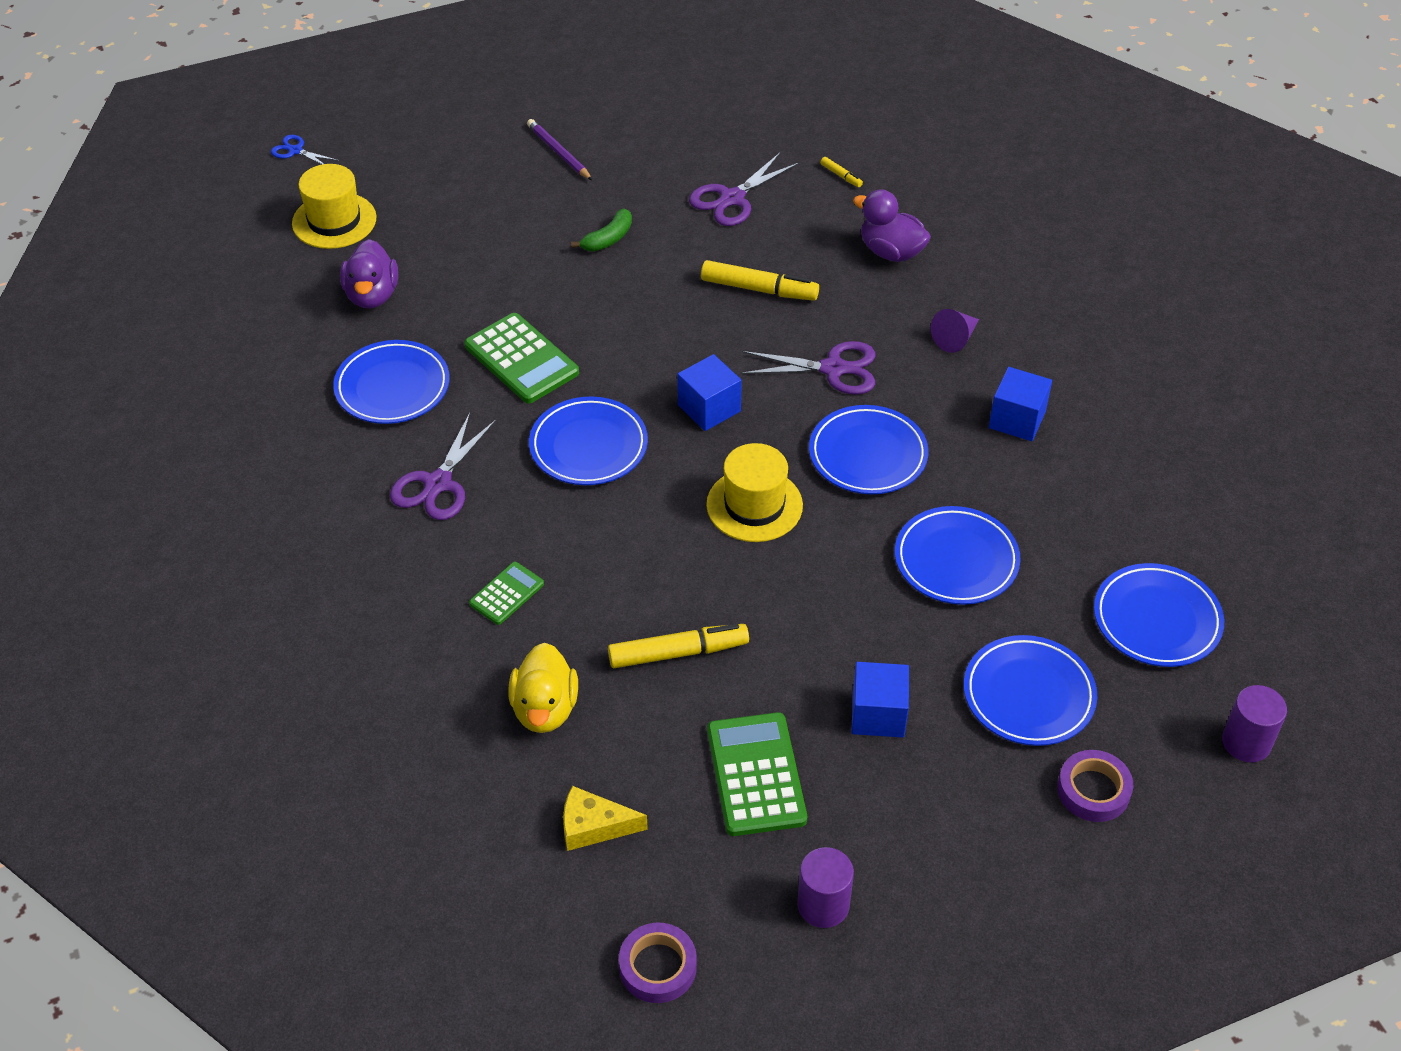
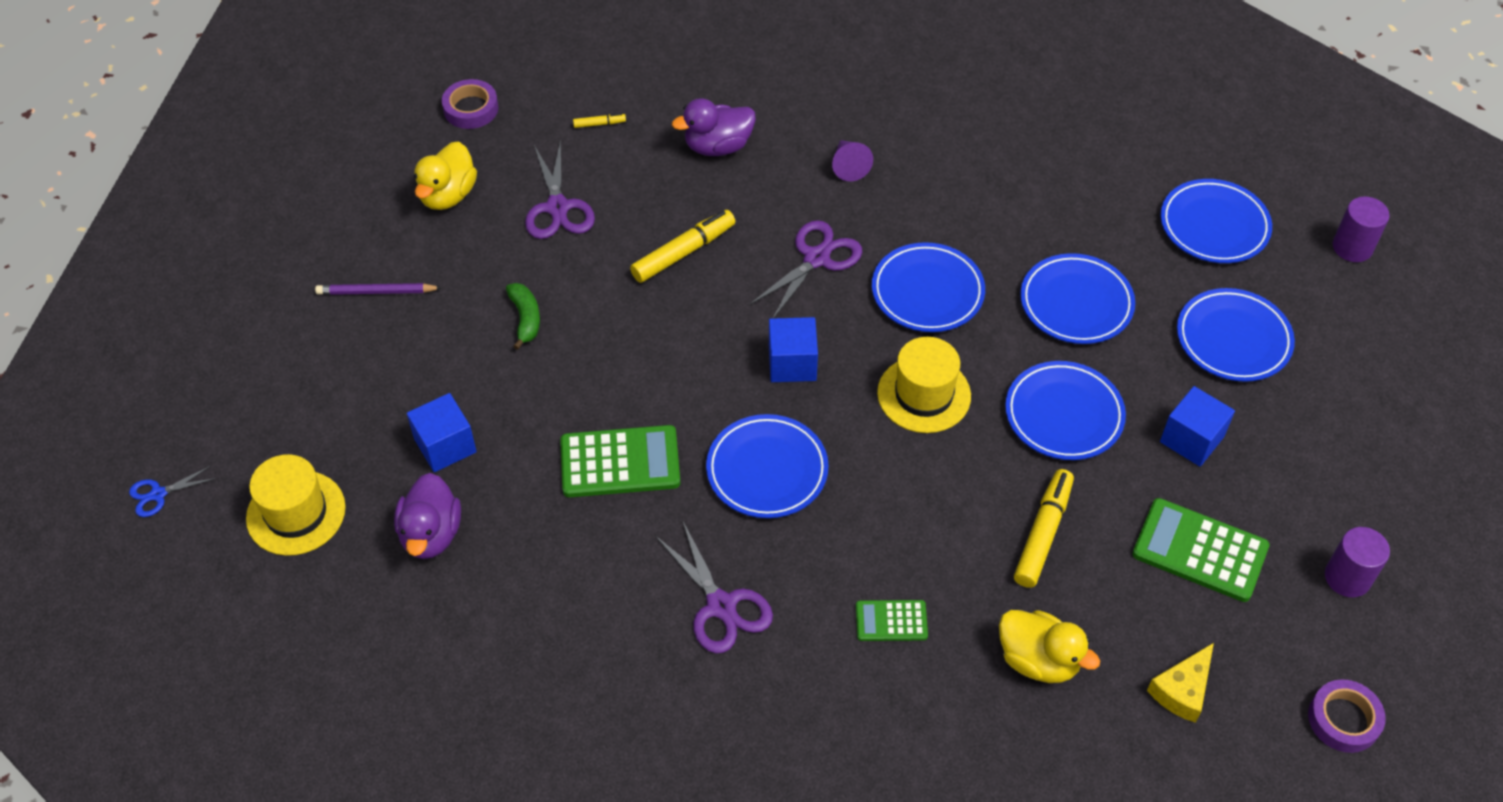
camera: 55 degrees left, 5 degrees up
blue plate [333,340,450,424] -> blue plate moved to [1005,361,1126,460]
purple duck [340,239,398,309] -> purple duck turned 60 degrees clockwise [394,473,461,559]
green calculator [469,562,544,625] -> green calculator turned 75 degrees counterclockwise [856,600,928,641]
blue cube [989,367,1052,441] -> blue cube moved to [407,393,477,472]
purple tape [1057,750,1134,822] -> purple tape moved to [442,79,498,129]
none -> yellow duck [414,141,477,210]

